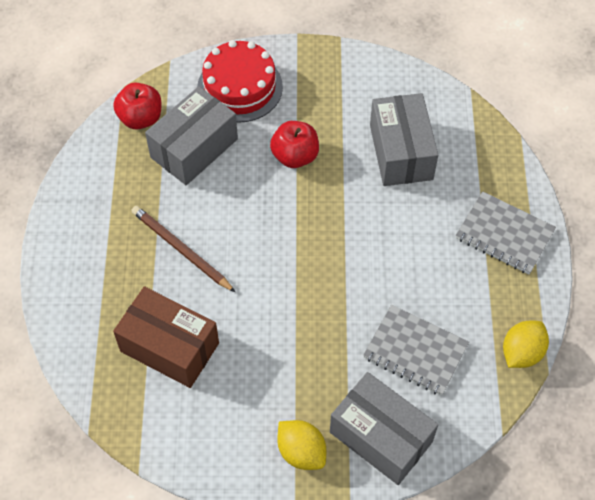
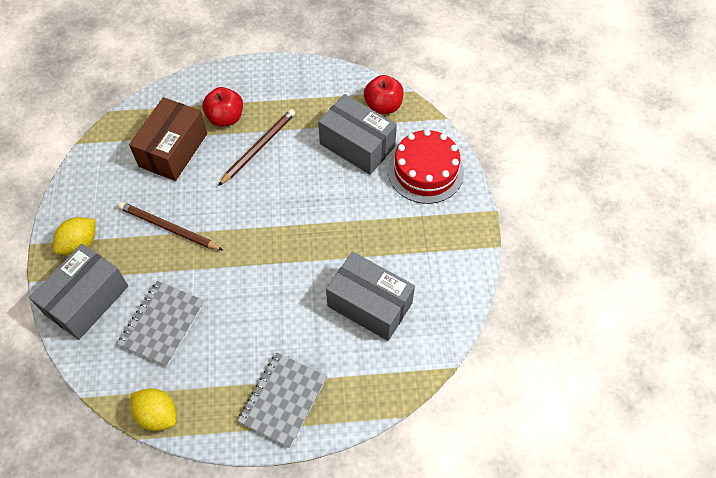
camera: 85 degrees right, 0 degrees up
red apple [270,121,319,168] -> red apple moved to [202,87,243,127]
grey box [370,93,438,186] -> grey box turned 45 degrees clockwise [326,251,415,341]
none -> brown pencil [118,202,224,251]

